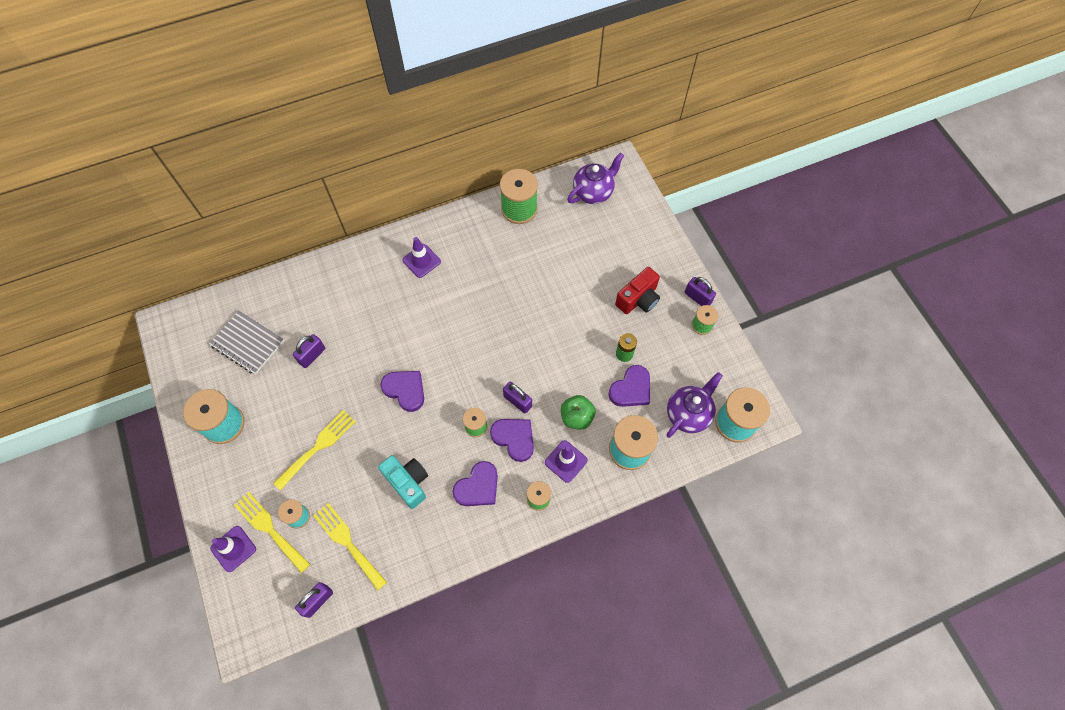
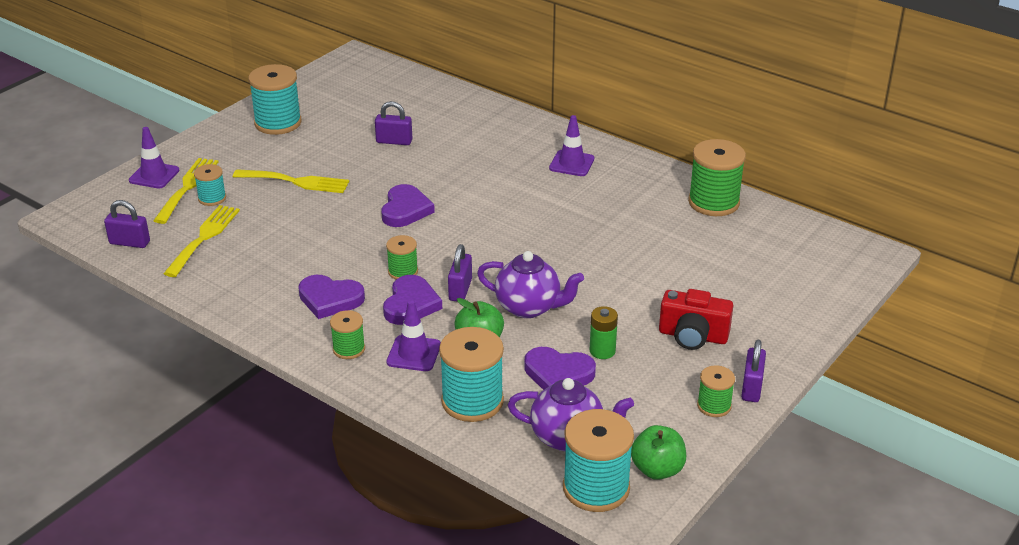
camera: 60 degrees right, 30 degrees down
grey notebook [209,311,284,375] -> none
turquoise camera [378,455,428,509] -> none
purple teapot [567,153,624,204] -> purple teapot moved to [477,251,584,318]
none -> green apple [631,425,686,480]

